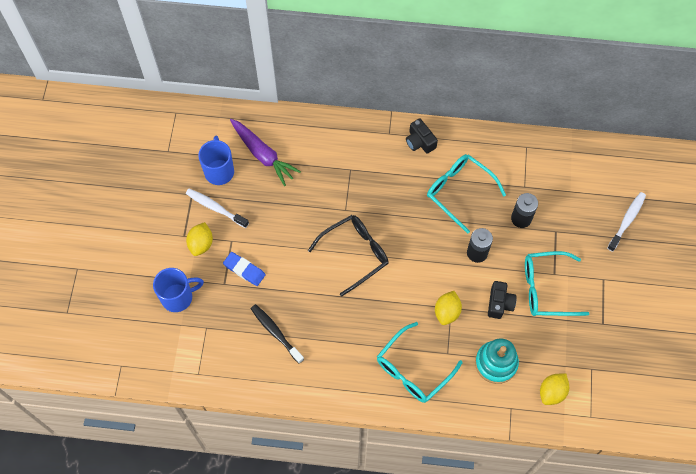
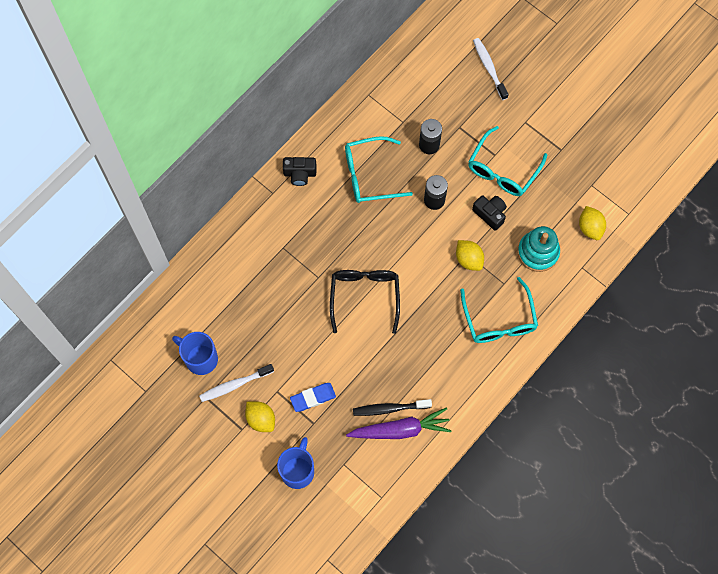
camera: 55 degrees left, 5 degrees up
purple carrot [230,119,301,186] -> purple carrot moved to [346,408,452,439]

